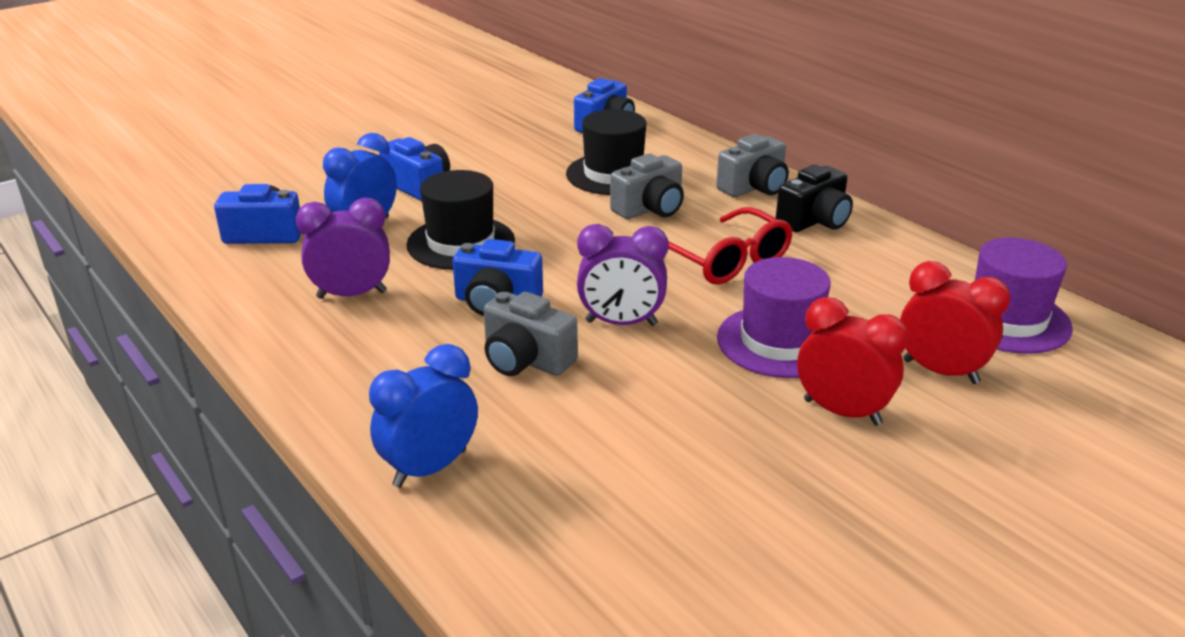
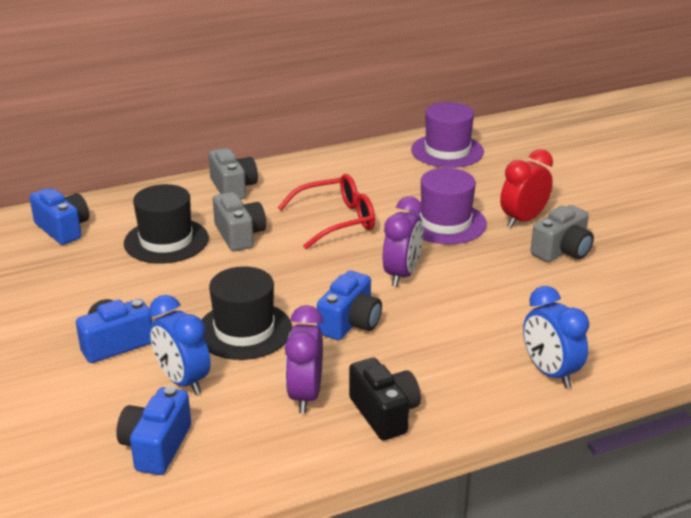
camera: 75 degrees left, 0 degrees up
grey camera [483,292,578,376] -> grey camera moved to [531,205,594,262]
black camera [776,165,853,232] -> black camera moved to [349,358,421,440]
red clock [900,261,1010,384] -> none

